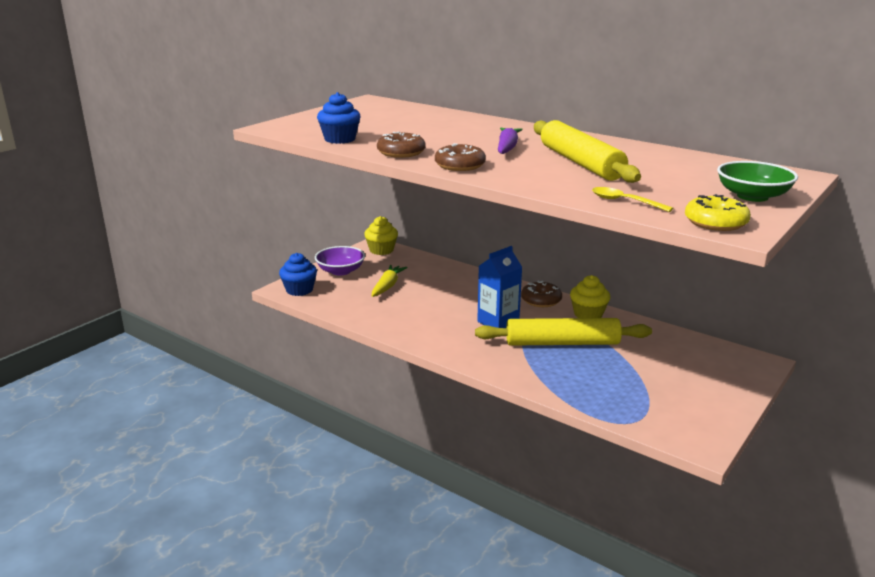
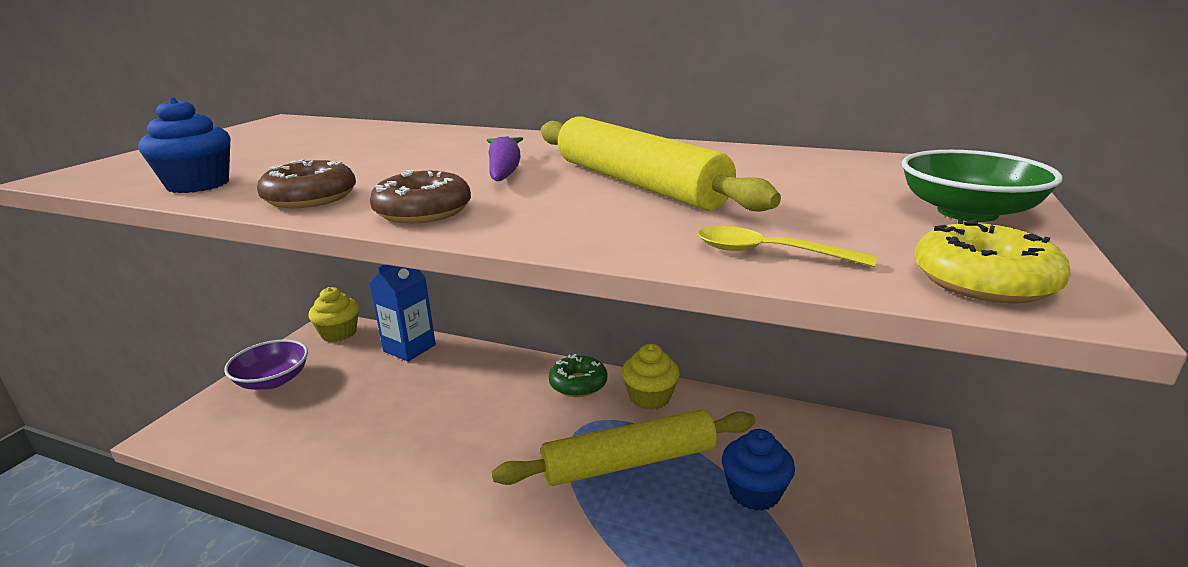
camera: 15 degrees left, 0 degrees up
blue cupcake [279,253,317,296] -> blue cupcake moved to [722,429,795,511]
yellow carrot [372,265,408,297] -> none
blue carton [477,246,522,328] -> blue carton moved to [370,264,436,362]
brown donut [521,281,562,307] -> green donut [549,354,607,397]

